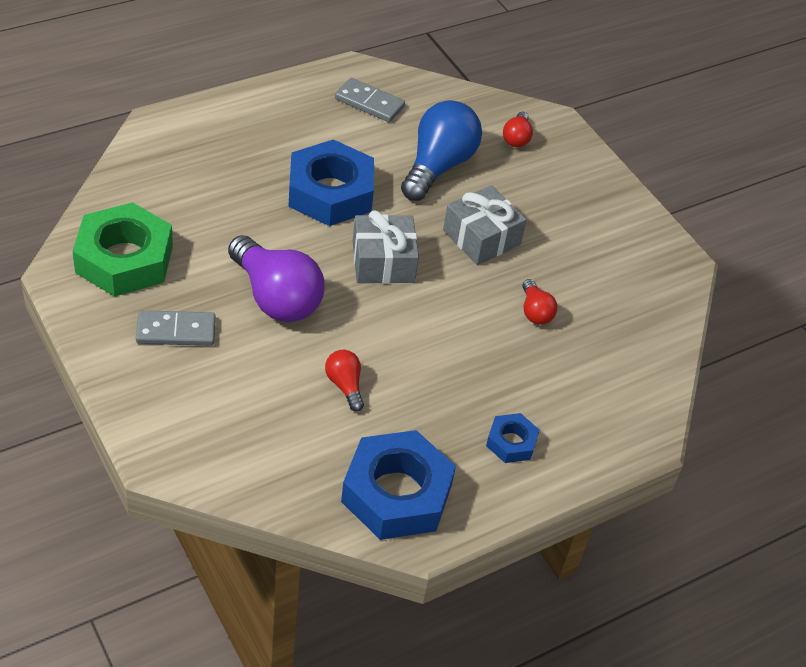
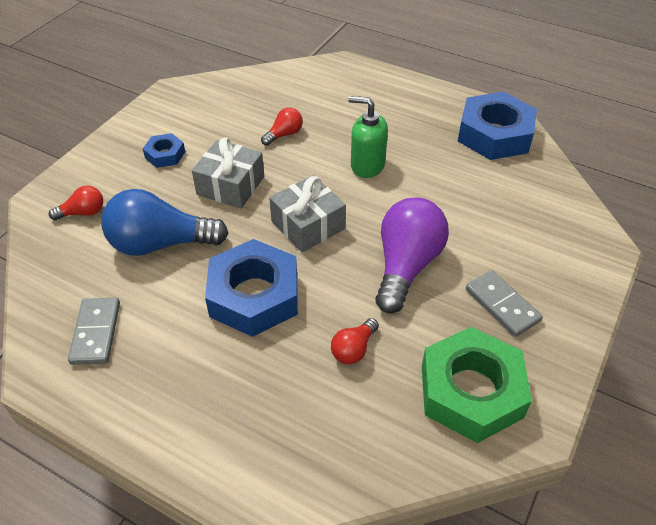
camera: 115 degrees left, 0 degrees up
red light bulb [325,350,364,412] -> red light bulb moved to [331,318,379,364]
blue nut [486,413,540,463] -> blue nut moved to [143,133,185,168]
none -> green soap dispenser [348,96,388,178]

